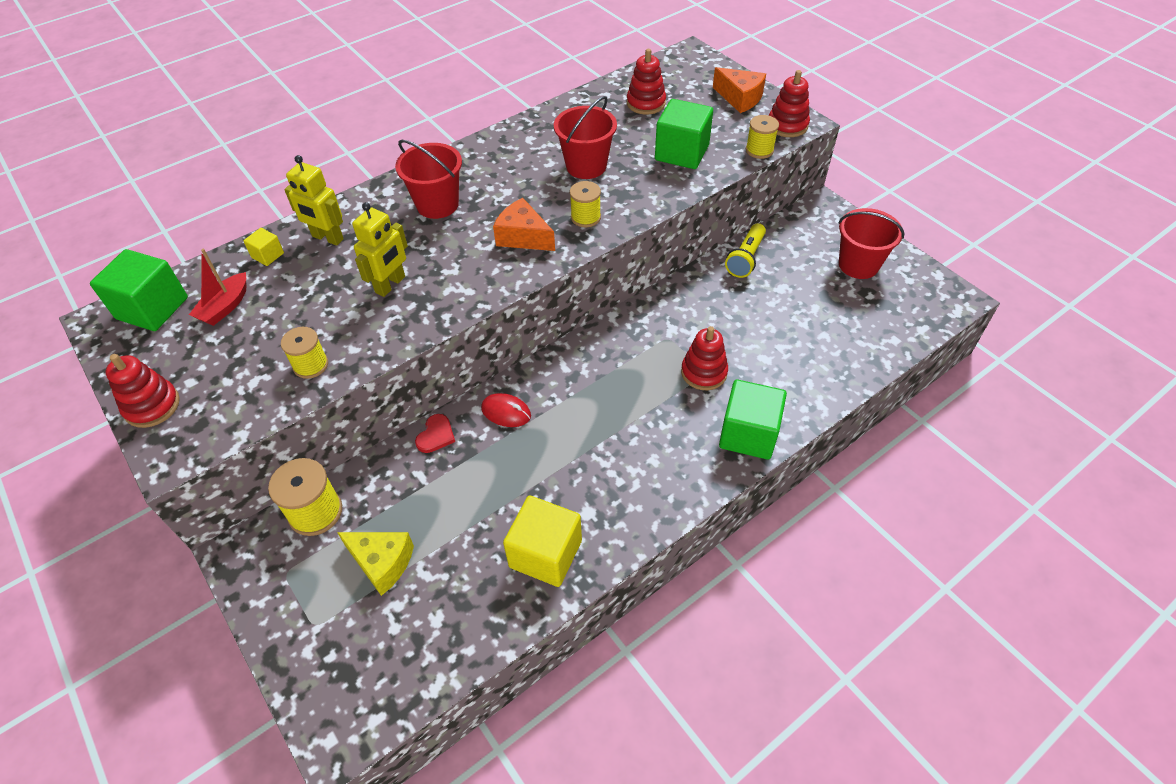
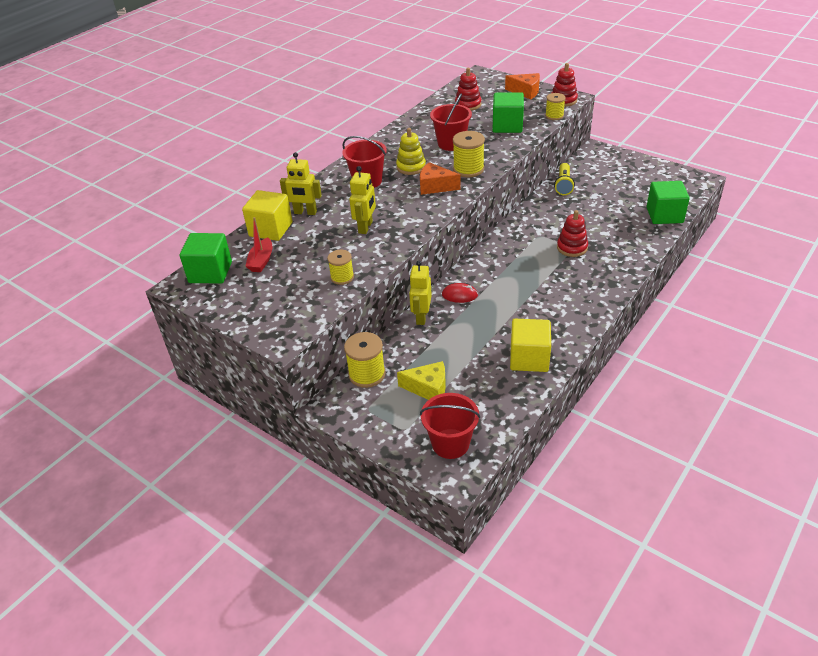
camera: 15 degrees left, 10 degrees down
red stacking toy [105,354,180,428] -> none
yellow cube [244,228,284,266] -> yellow cube [242,190,292,241], size x2.08
red heart [415,414,455,453] -> yellow robot [409,261,432,325]
yellow spool [570,181,601,227] -> yellow spool [453,131,485,177], size x1.55
green cube [719,379,787,460] -> green cube moved to [647,181,690,224]
red bucket [839,208,905,279] -> red bucket moved to [420,393,480,459]
none -> yellow stacking toy [396,128,426,175]

